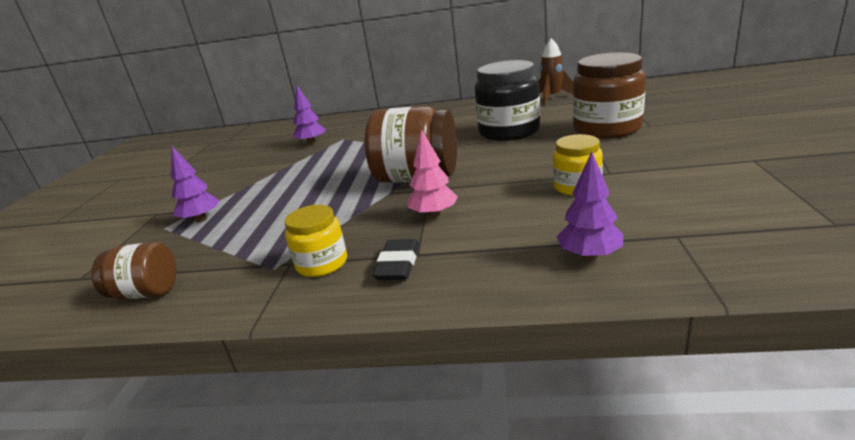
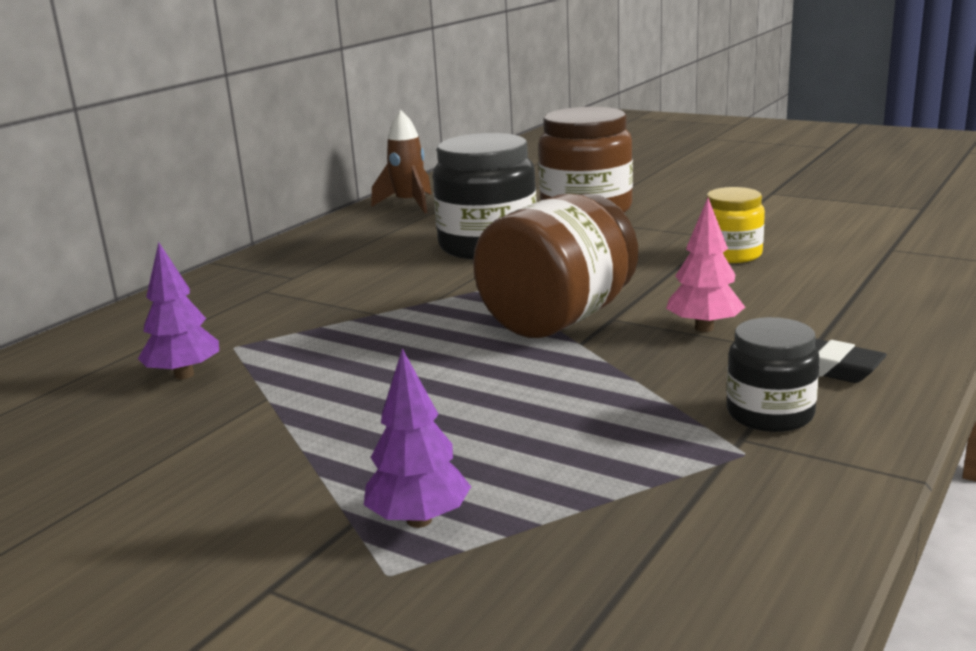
camera: 65 degrees left, 5 degrees down
brown jar [91,242,176,300] -> none
yellow jar [285,205,347,277] -> black jar [727,317,819,432]
purple tree [557,151,623,260] -> none

